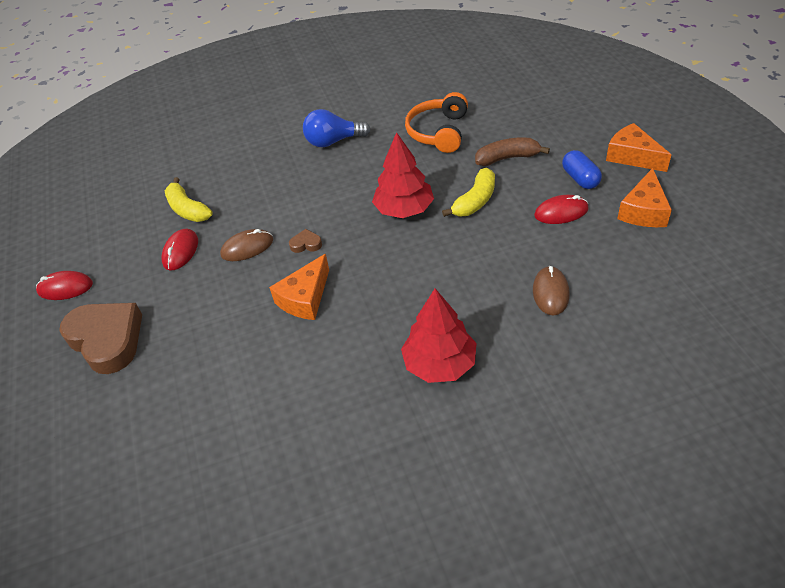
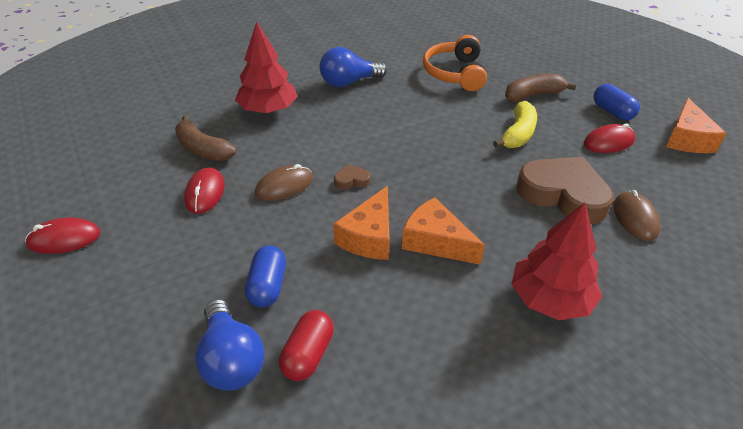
camera: 15 degrees left, 5 degrees down
brown heart [59,303,142,374] -> brown heart moved to [516,157,614,224]
yellow banana [165,177,213,222] -> brown banana [175,116,236,161]
red tree [372,132,434,218] -> red tree moved to [235,22,298,114]
orange cheese [606,123,671,172] -> orange cheese moved to [402,197,485,265]
none -> blue light bulb [195,299,265,391]
none -> blue capsule [245,245,286,308]
none -> red capsule [279,310,334,381]

